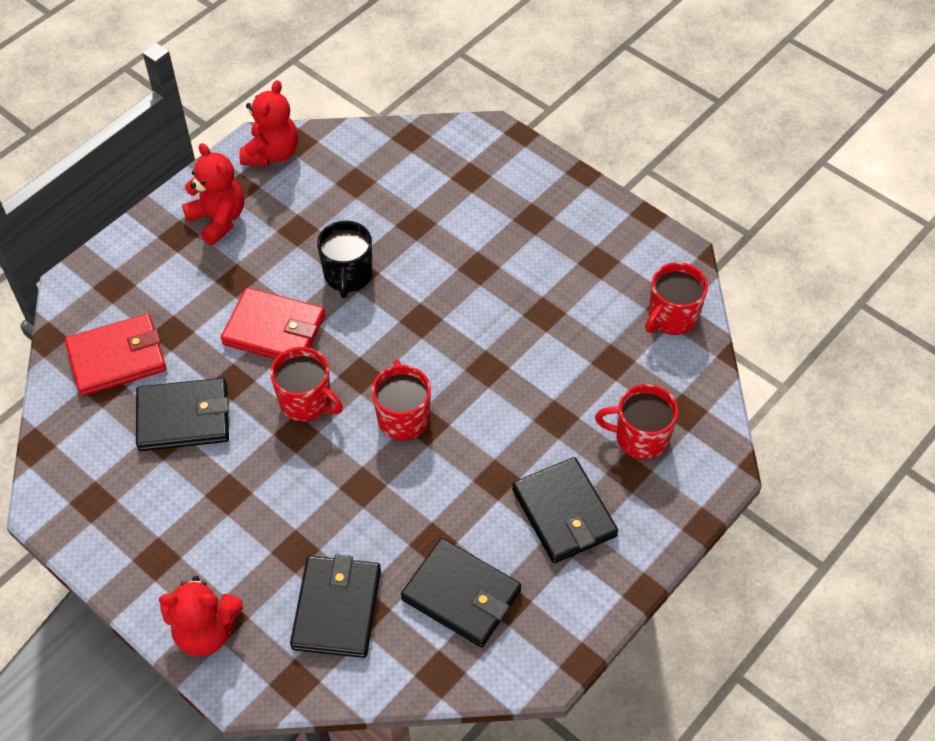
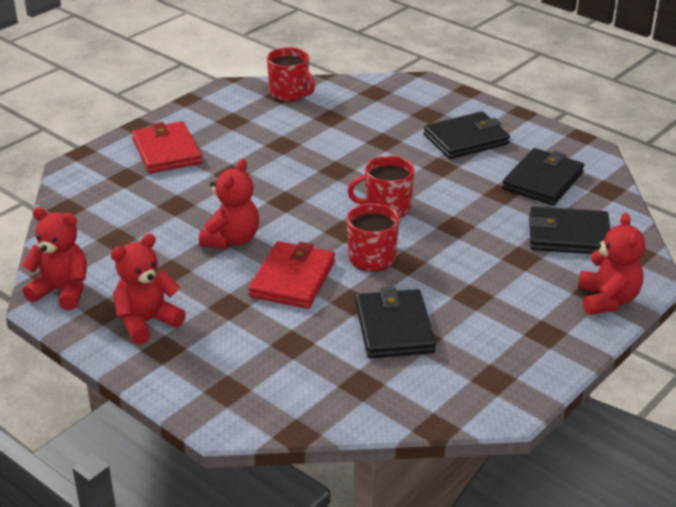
camera: 90 degrees left, 20 degrees down
red wallet [65,313,167,396] -> red wallet moved to [132,121,202,174]
black mug [317,221,372,298] -> red teddy bear [199,159,259,249]
red mug [595,384,678,460] -> none

